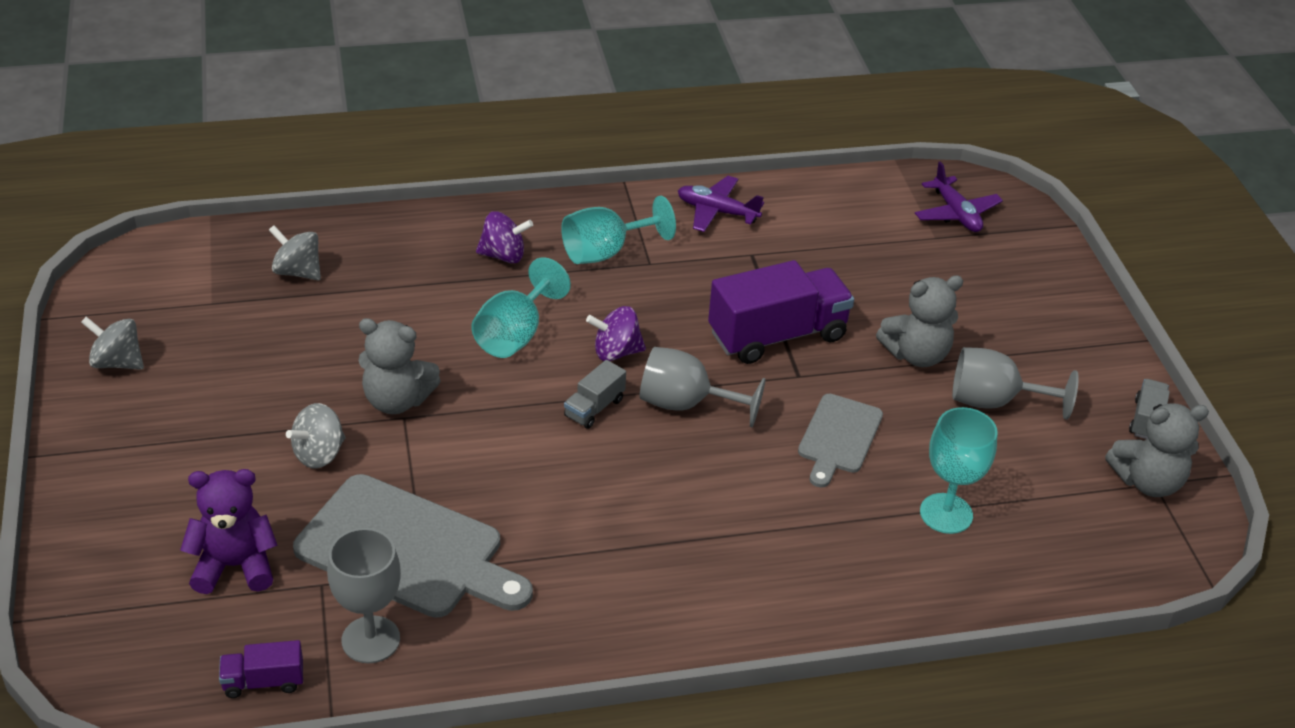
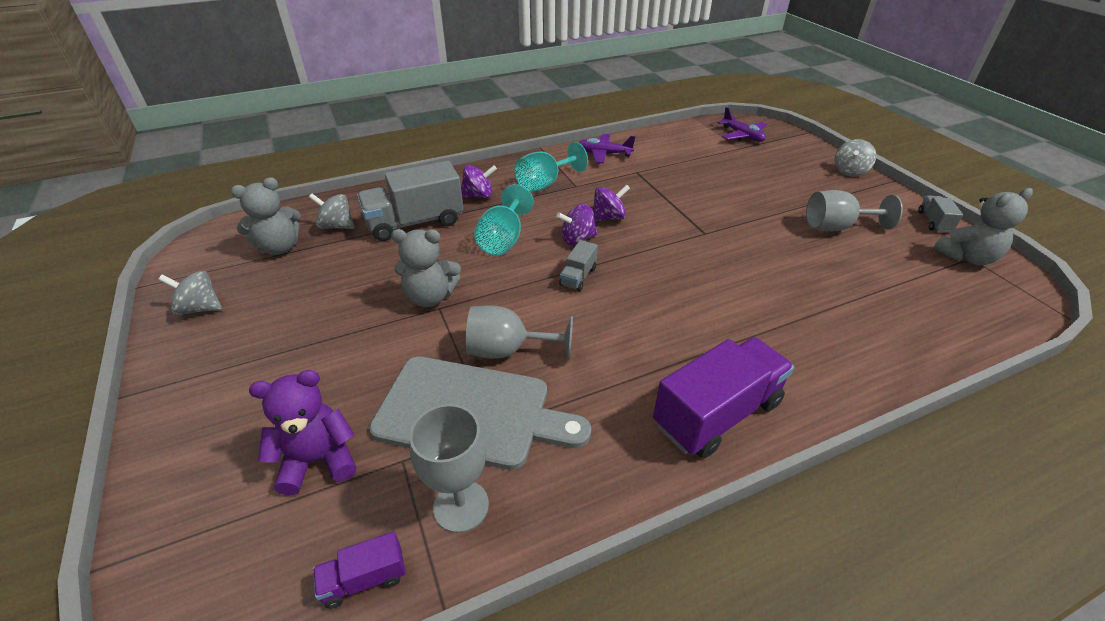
camera: 10 degrees left, 0 degrees up
grey spinning top [286,403,345,468] -> grey spinning top moved to [835,139,876,176]
grey goblet [640,347,766,427] -> grey goblet moved to [466,305,573,360]
purple truck [708,260,854,364] -> purple truck moved to [653,337,794,458]
grey cutting board [798,394,883,488] -> none
grey teddy bear [876,275,963,367] -> grey teddy bear moved to [231,177,301,255]
turquoise goblet [920,407,997,534] -> none
none -> grey truck [357,161,464,241]
none -> purple spinning top [593,185,630,221]

